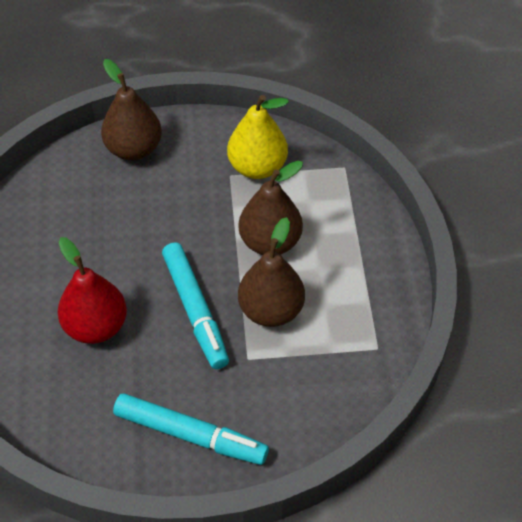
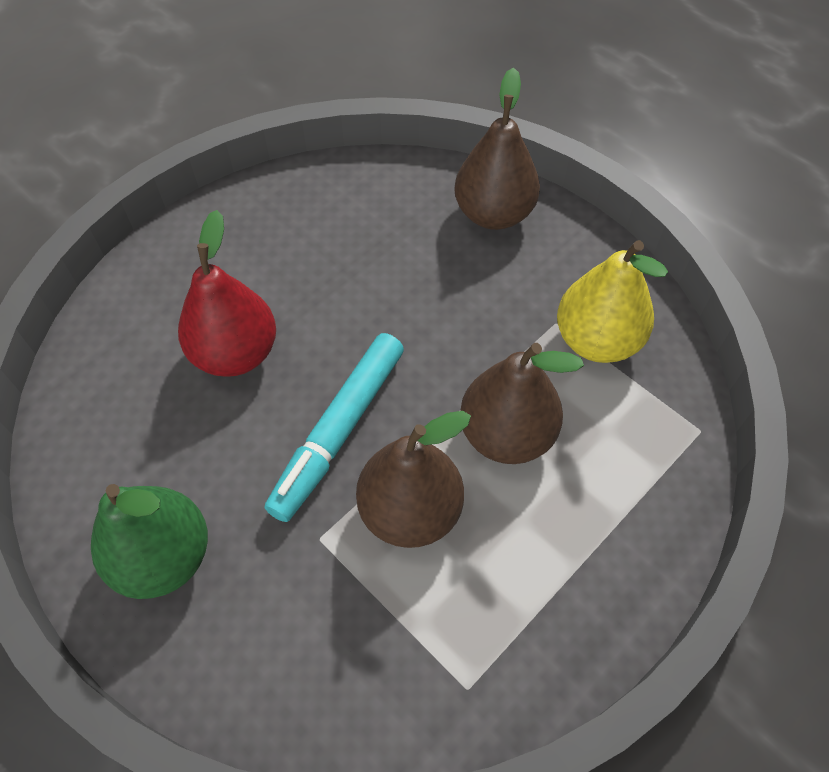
camera: 50 degrees right, 5 degrees up
turquoise marker [113,393,269,465] -> green pear [91,484,208,599]

